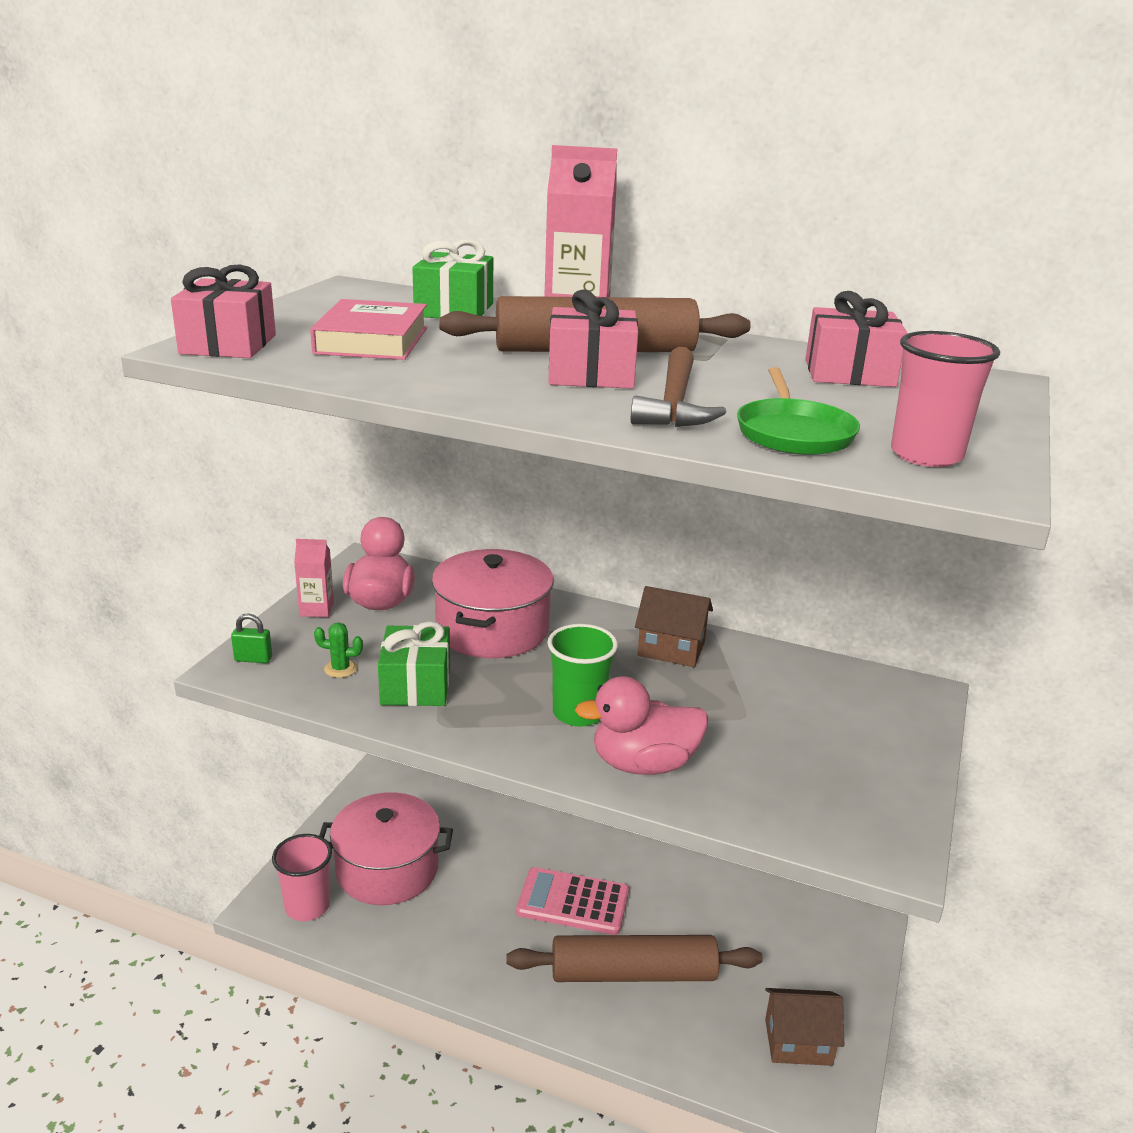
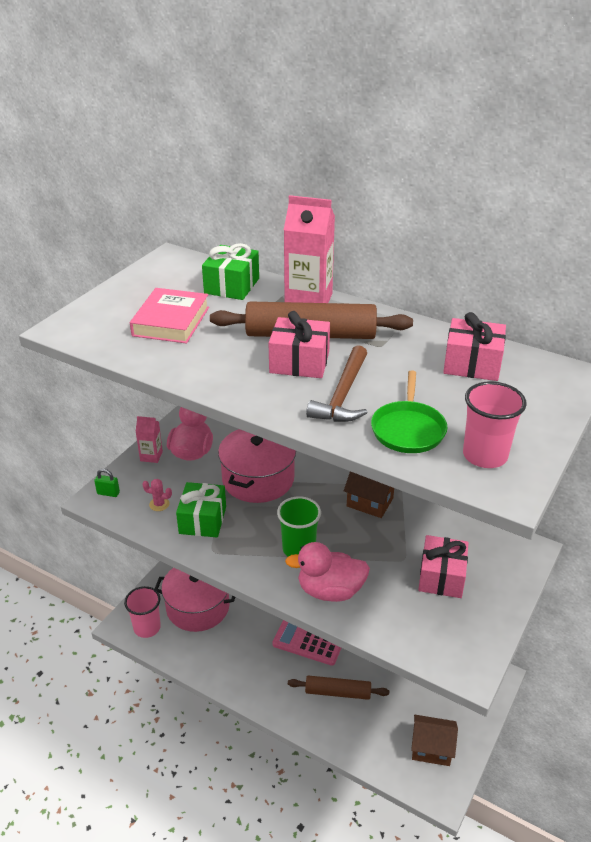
camera: 10 degrees right, 10 degrees up
pink gift [171,265,276,358] -> pink gift moved to [418,535,469,598]
green cactus [314,622,363,678] -> pink cactus [143,479,172,511]
brown rolling pin [506,935,763,982] -> brown rolling pin [288,675,389,700], size x0.64

